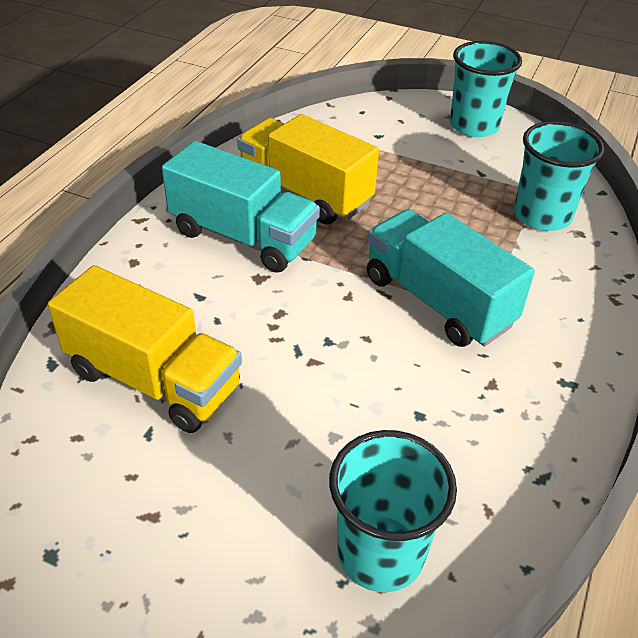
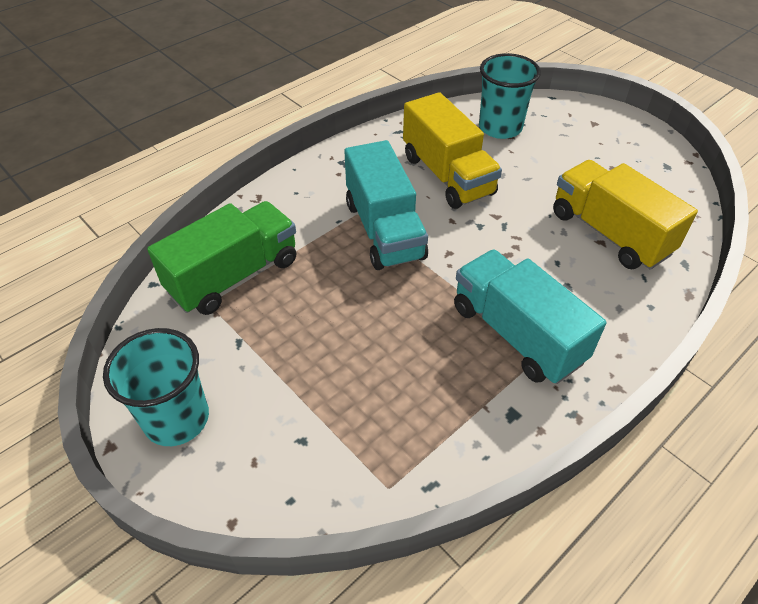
camera: 155 degrees left, 5 degrees up
yellow truck [237,114,379,224] -> yellow truck moved to [403,92,502,209]
turquoise cup [514,121,605,231] -> green truck [147,201,296,315]

